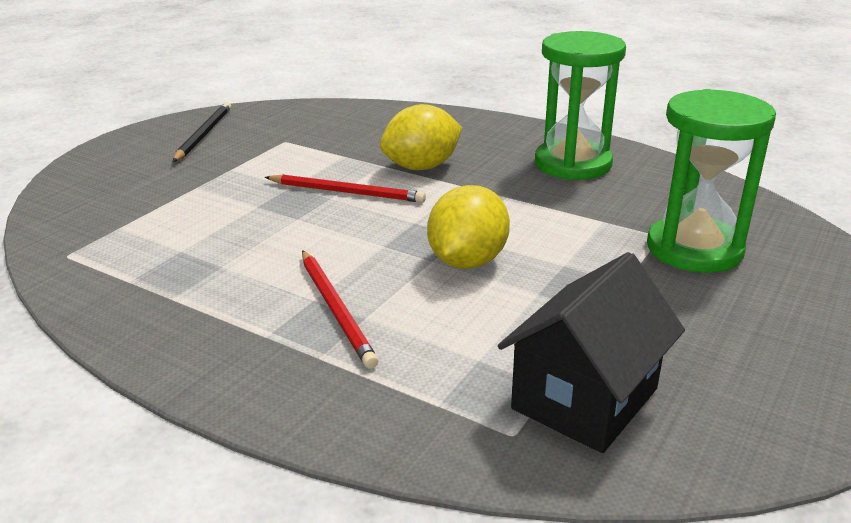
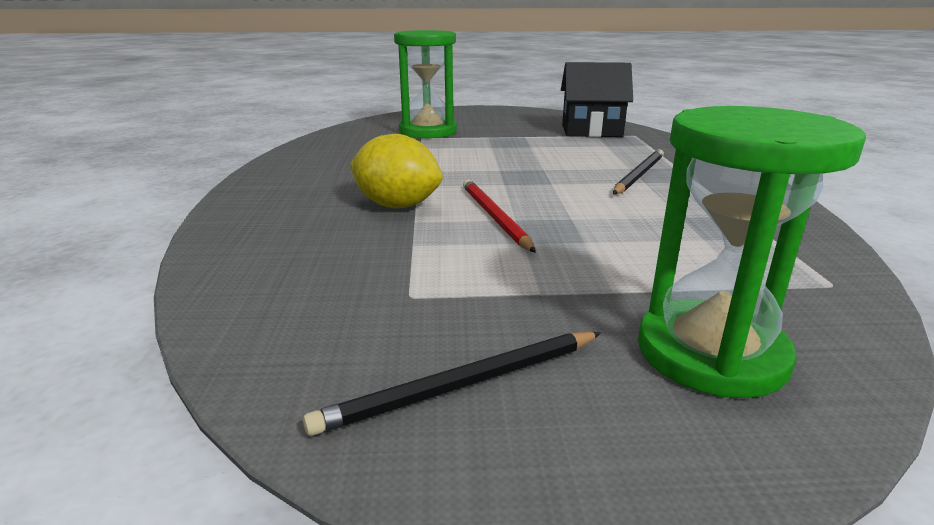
camera: 125 degrees left, 5 degrees down
red pencil [302,250,379,369] -> black pencil [613,149,664,194]
yellow lemon [427,185,510,269] -> none
green hourglass [535,31,626,180] -> green hourglass moved to [638,106,866,398]

